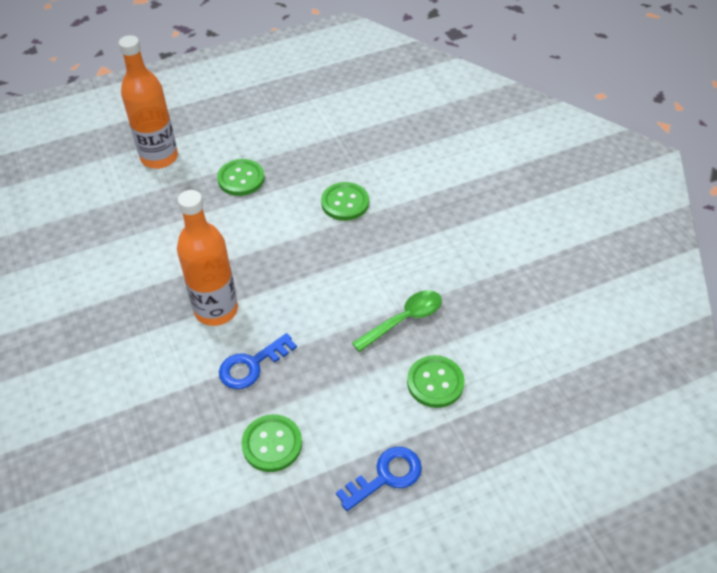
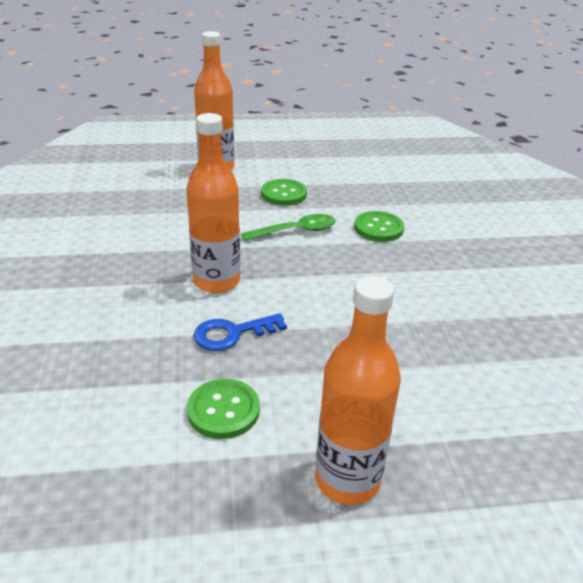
camera: 15 degrees right, 15 degrees down
blue key [336,447,422,511] -> orange bottle [315,276,401,505]
green spoon [352,290,442,352] -> green spoon moved to [241,214,336,241]
green button [407,355,465,408] -> none

